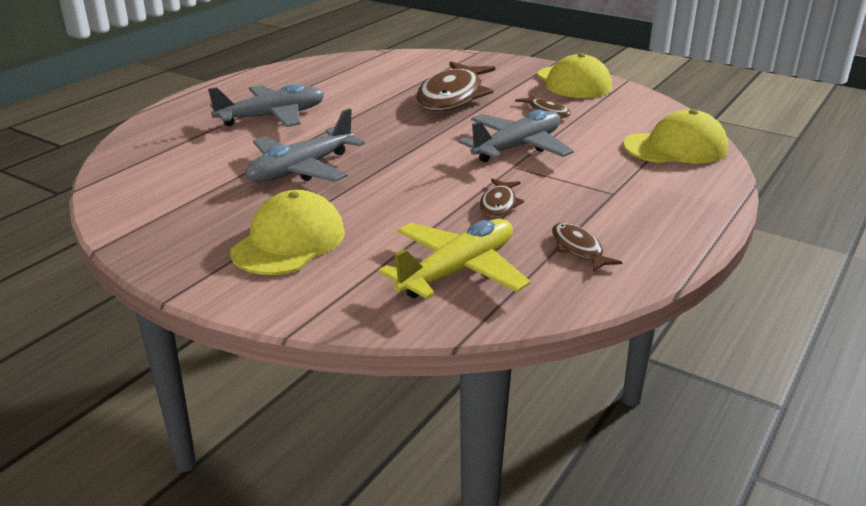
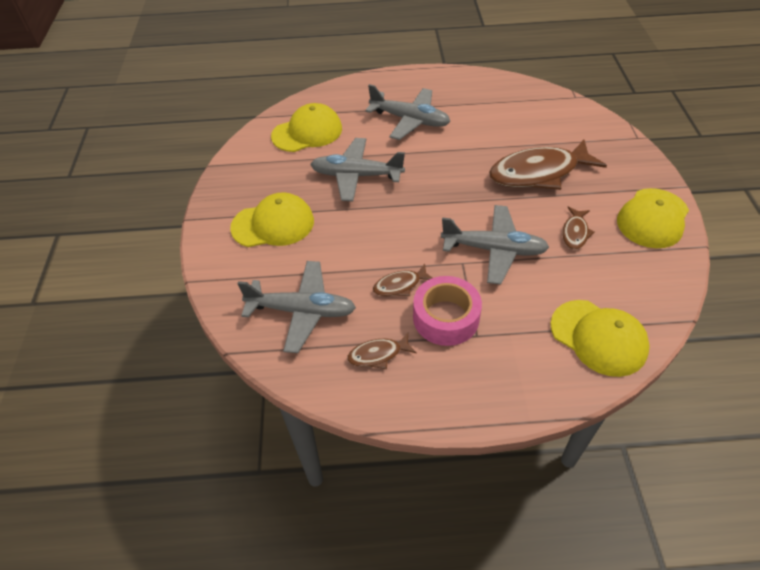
camera: 55 degrees right, 20 degrees up
yellow plane [379,219,531,299] -> grey plane [237,261,356,353]
brown fish [552,223,622,272] -> brown fish turned 135 degrees counterclockwise [347,333,417,369]
none -> yellow cap [271,103,342,152]
none -> pink tape [413,276,482,346]

